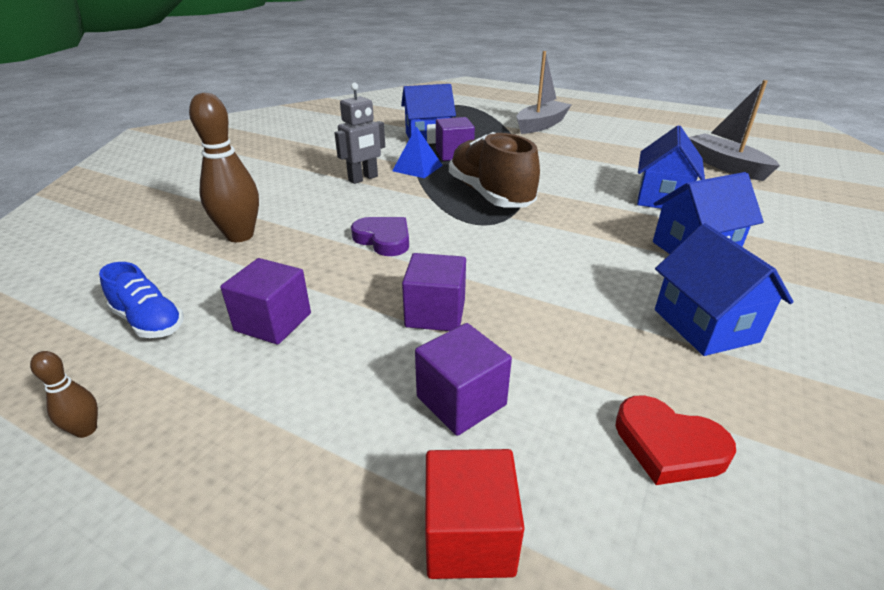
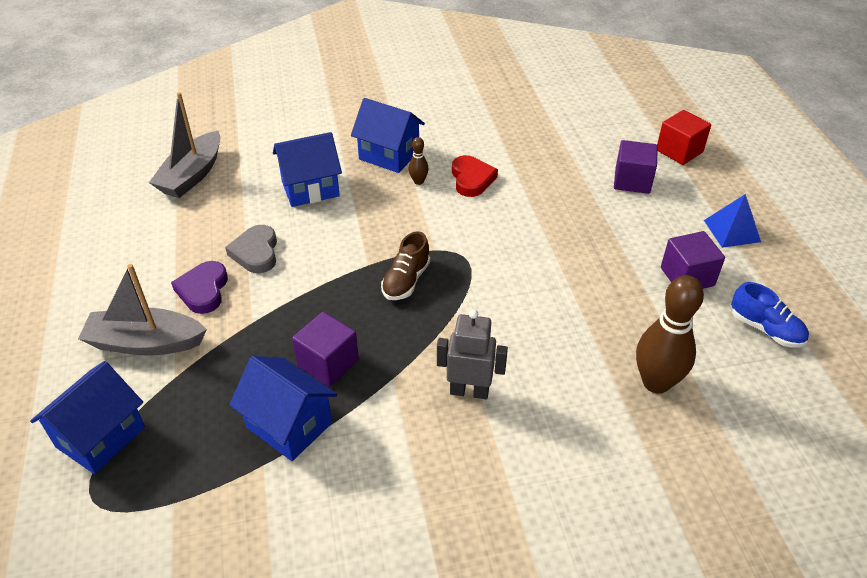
camera: 130 degrees left, 10 degrees up
brown bowling pin [30,351,98,438] -> brown bowling pin moved to [409,137,429,185]
blue shoe [99,262,184,338] -> blue shoe turned 135 degrees clockwise [731,282,809,348]
purple heart [351,217,409,256] -> purple heart moved to [171,261,228,314]
blue pyramid [392,126,443,178] -> blue pyramid moved to [704,194,761,248]
purple cube [402,253,466,331] -> none
brown shoe [449,132,540,208] -> brown shoe [381,231,430,300], size x0.55
red heart [615,395,736,485] -> red heart moved to [452,155,498,197]
blue house [655,223,793,356] -> blue house moved to [30,361,145,474]
none -> grey heart [225,225,277,273]

